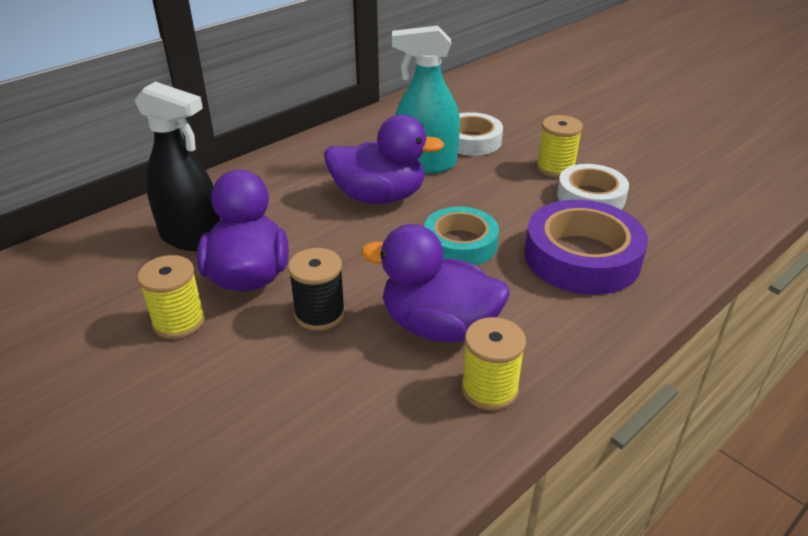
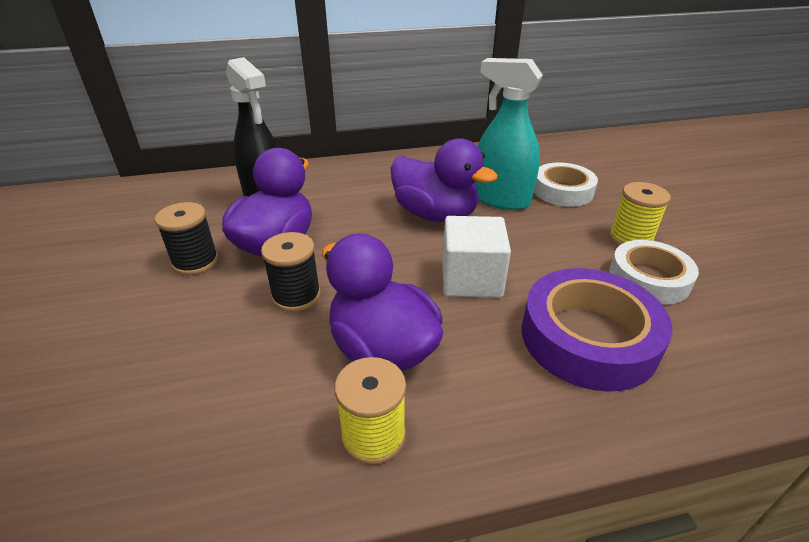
camera: 30 degrees right, 0 degrees up
yellow spool [137,255,205,339] -> black spool [155,202,218,275]
turquoise tape [424,207,499,266] -> white cube [443,216,511,298]

